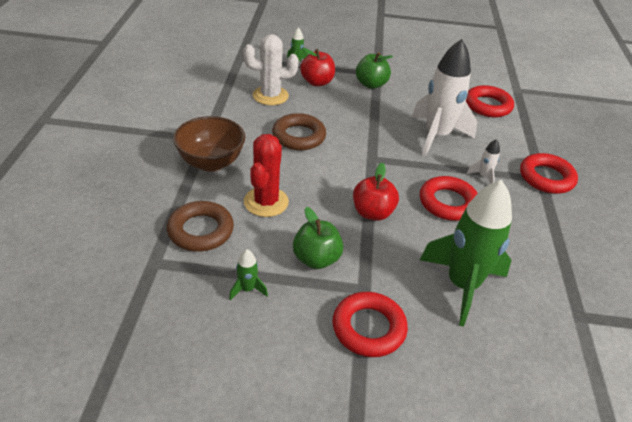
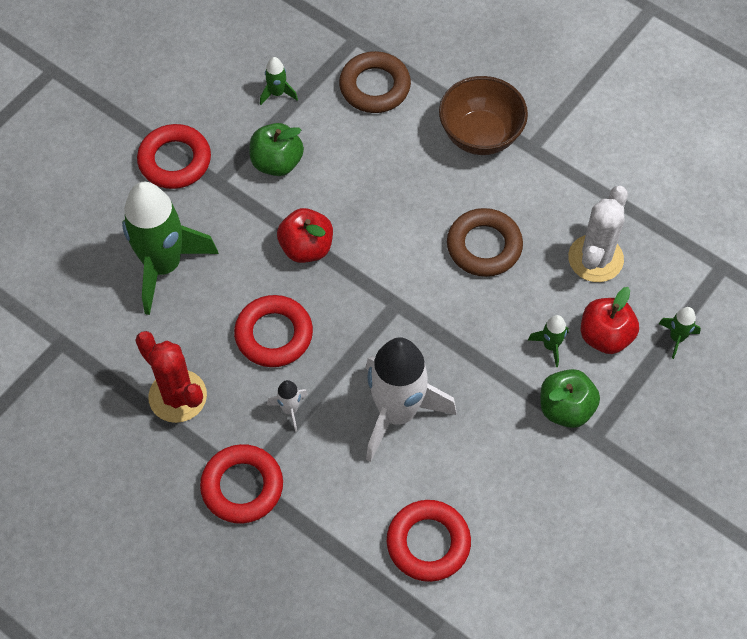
camera: 125 degrees right, 20 degrees up
red cactus [244,134,289,217] -> red cactus moved to [135,331,207,423]
none -> green rocket [528,315,569,367]

